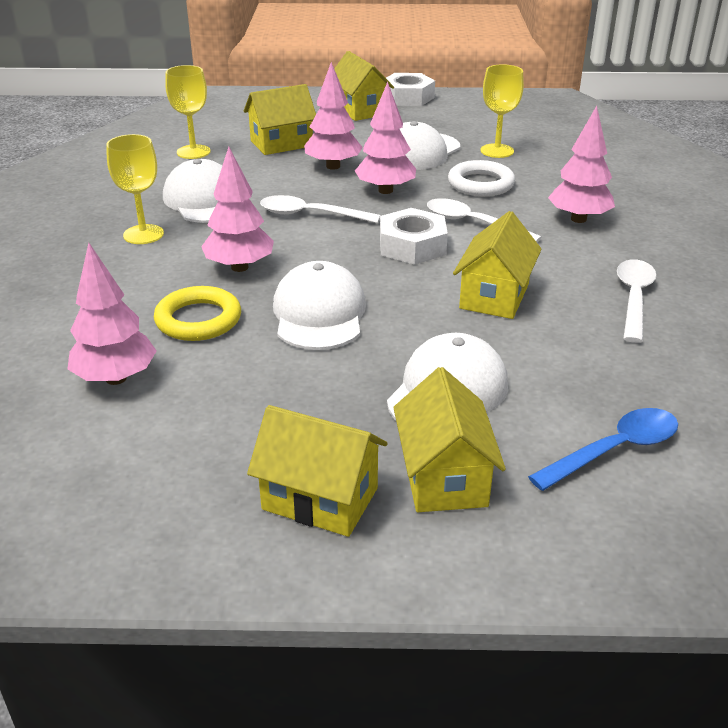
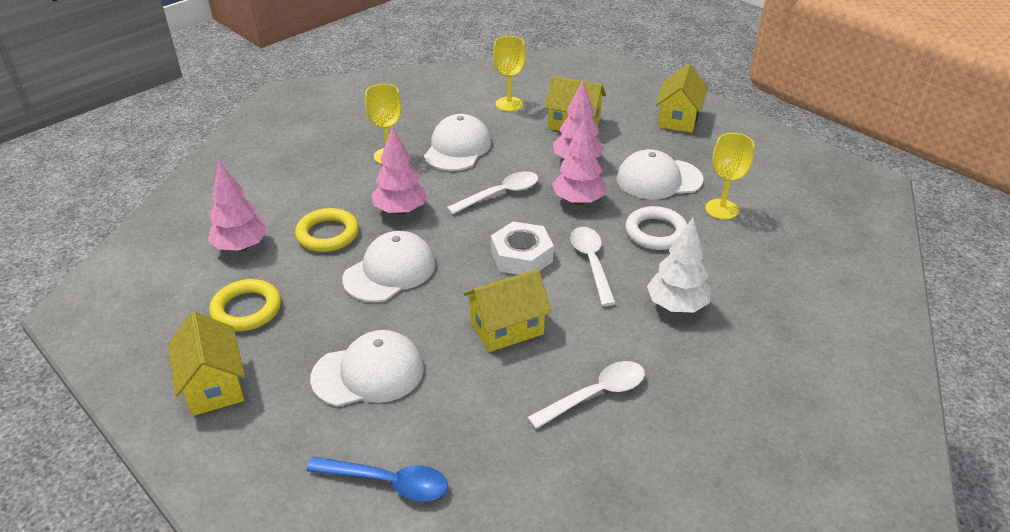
camera: 45 degrees right, 5 degrees up
white spoon [260,195,381,223] -> white spoon turned 90 degrees clockwise [446,171,538,215]
white nut [386,73,435,106] -> none
yellow house [393,367,506,512] -> none
pink tree [548,106,615,223] -> white tree [647,218,711,313]
none -> yellow ring [209,279,281,331]

